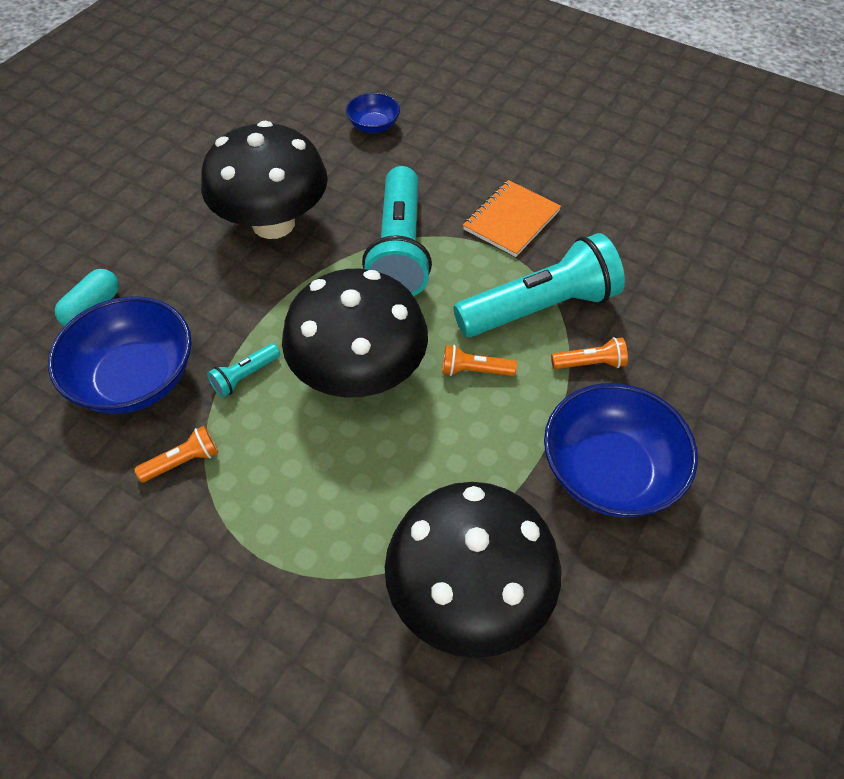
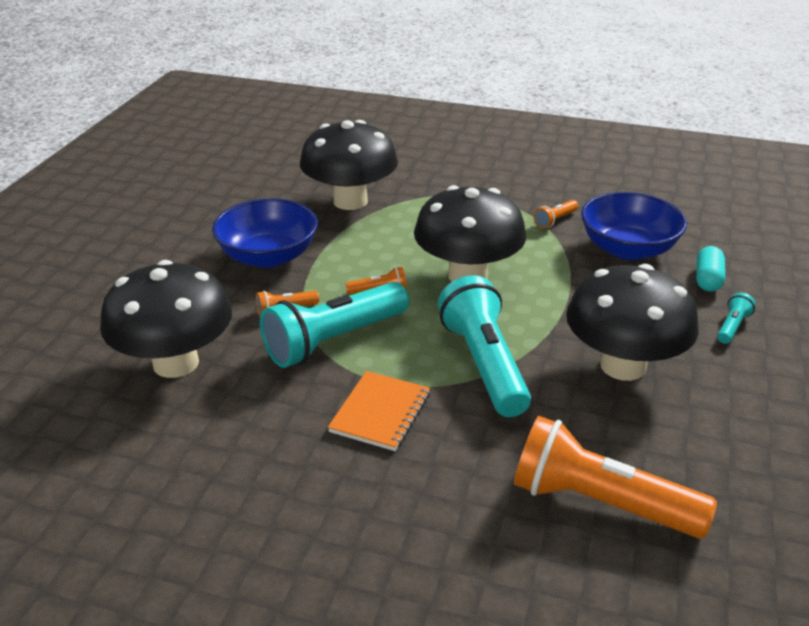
camera: 165 degrees right, 20 degrees down
turquoise flashlight [207,343,280,397] -> turquoise flashlight moved to [717,293,756,344]
blue bowl [346,93,400,133] -> orange flashlight [514,416,717,538]
none -> black mushroom [100,260,232,378]

